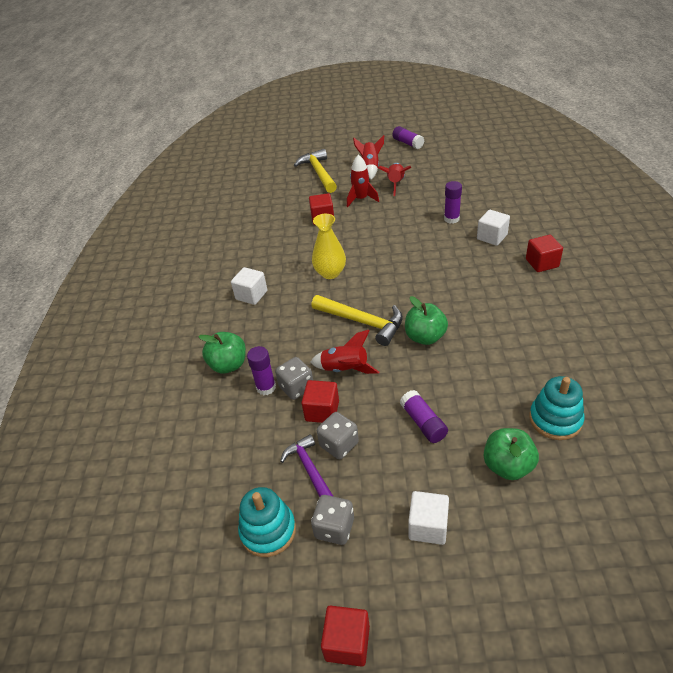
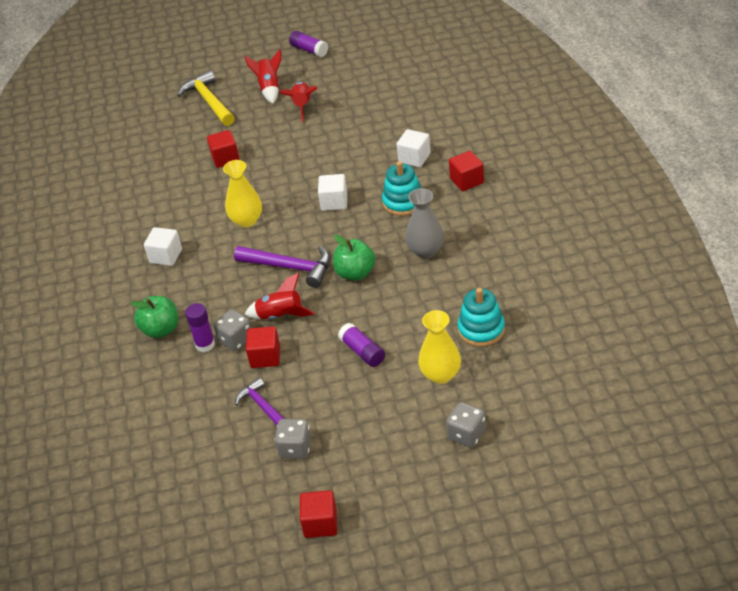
camera: 10 degrees left, 0 degrees up
turquoise stacking toy [238,487,296,557] -> turquoise stacking toy moved to [382,161,421,216]
yellow hammer [311,295,403,346] -> purple hammer [234,246,330,288]
grey dice [317,412,359,459] -> grey dice moved to [446,402,486,448]
red rocket [347,155,379,207] -> none
white cube [408,491,449,545] -> white cube moved to [318,174,347,211]
purple glue stick [444,181,462,224] -> none
green apple [484,428,539,480] -> yellow vase [418,310,461,384]
none -> grey vase [405,188,444,259]

